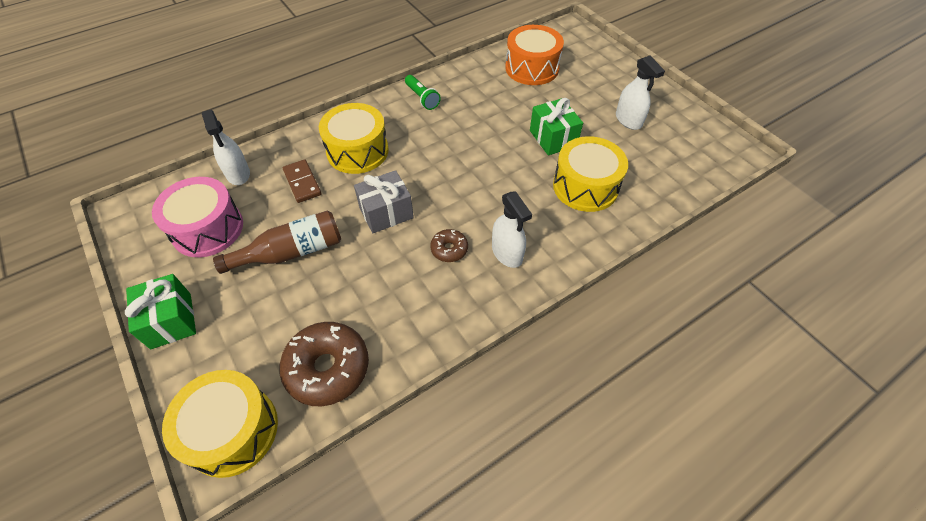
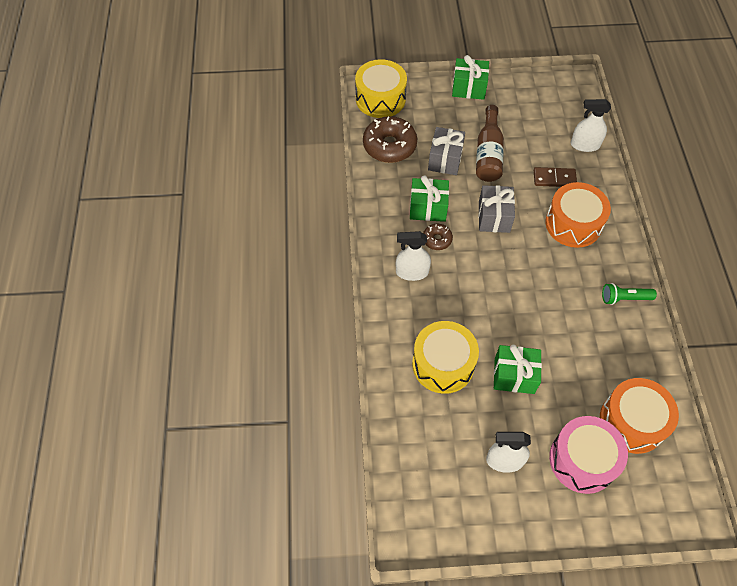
camera: 120 degrees right, 5 degrees up
pink drum [152,177,243,257] -> pink drum moved to [549,416,628,494]
yellow drum [319,103,389,174] -> orange drum [546,182,611,248]
none -> green gift [410,176,449,222]
none -> grey gift [428,127,465,175]

